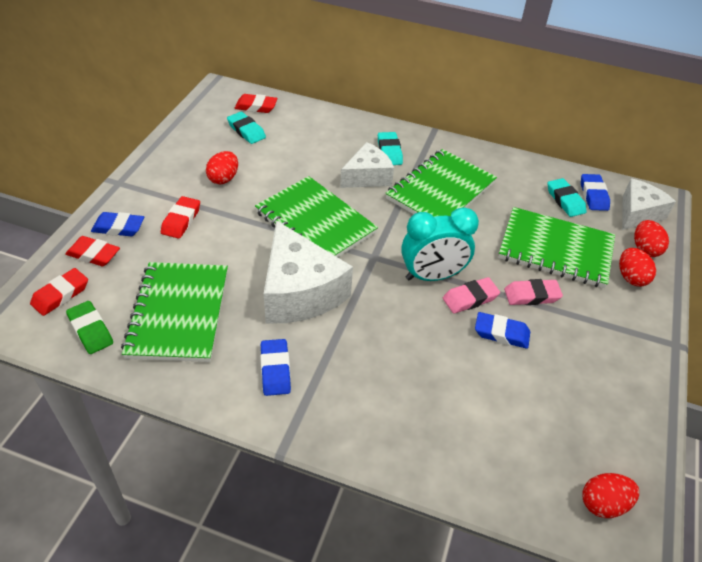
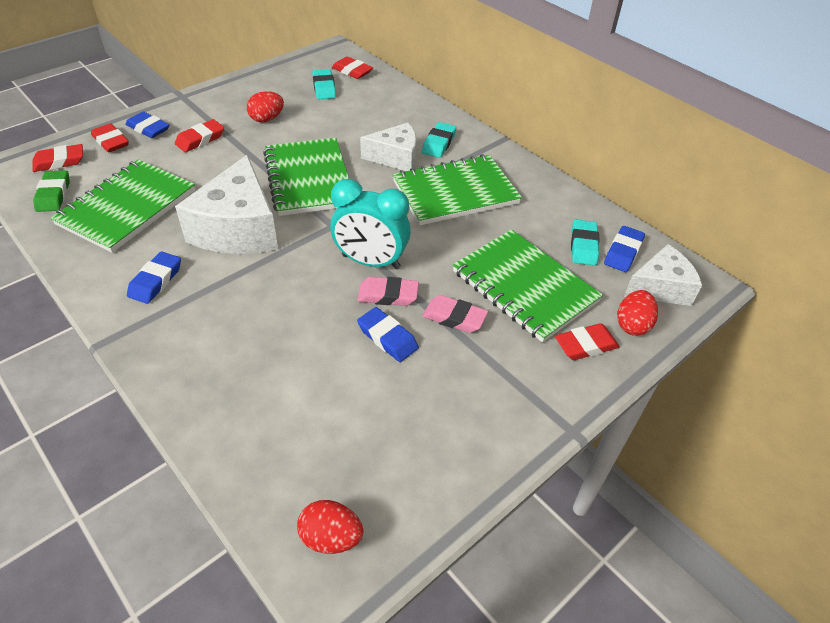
camera: 30 degrees right, 0 degrees up
red egg [619,248,656,287] -> red eraser [555,323,620,360]

